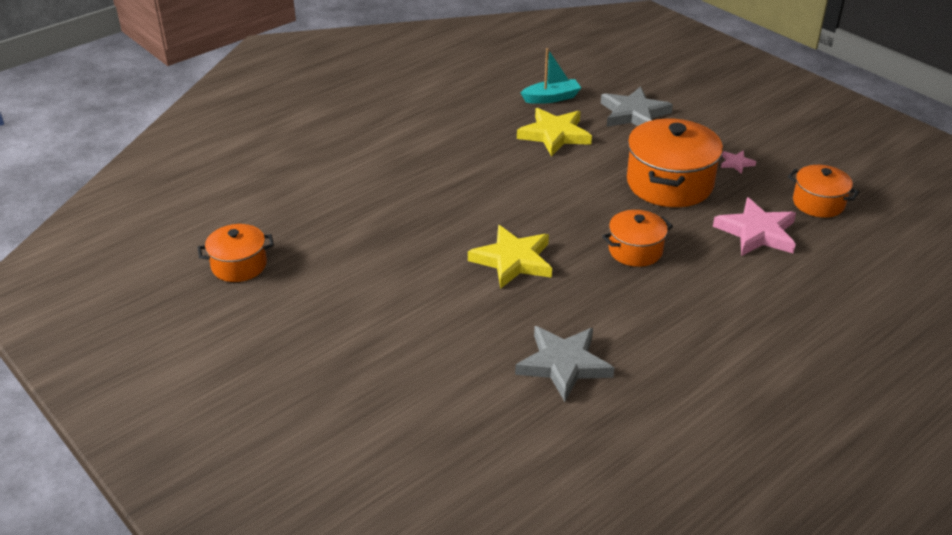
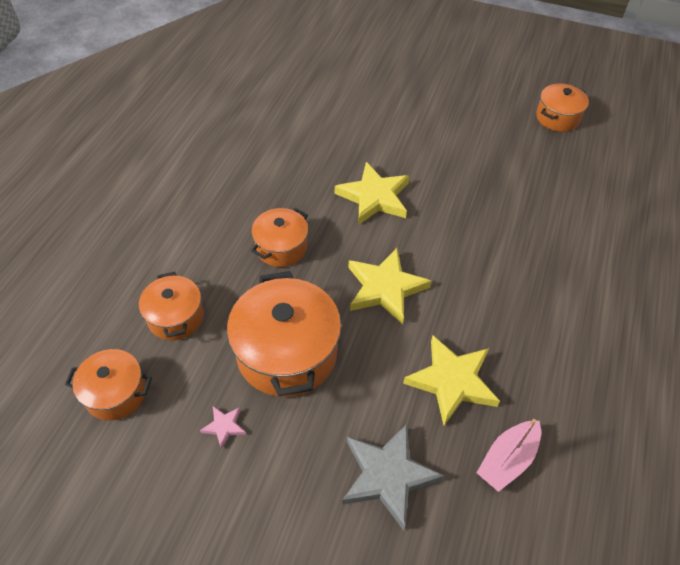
camera: 150 degrees right, 15 degrees up
grey star [515,326,614,402] -> none
turquoise boat [520,48,581,104] -> pink boat [477,419,541,492]
pink star [713,197,796,256] -> orange pot [139,272,204,340]
none -> yellow star [349,248,431,324]

